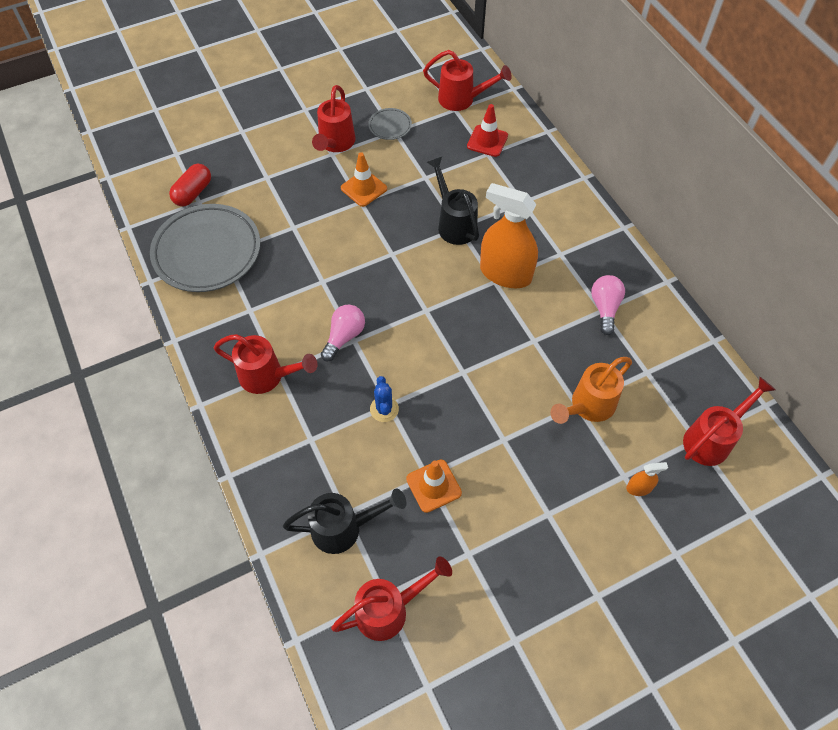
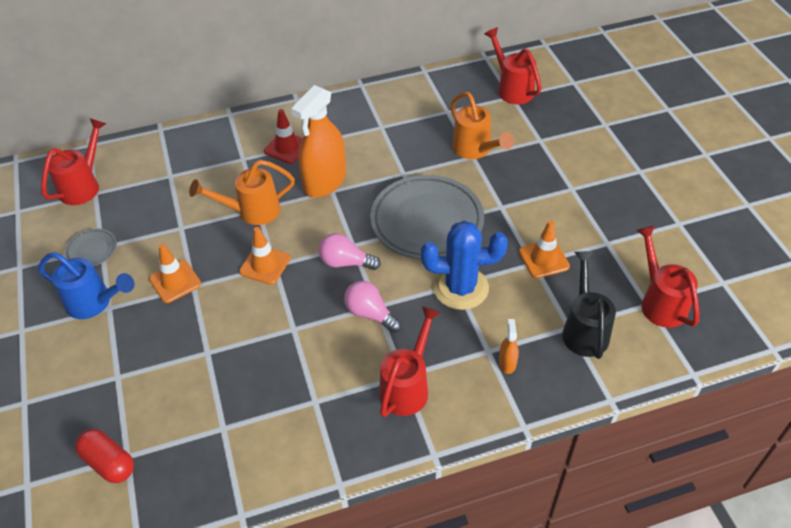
camera: 80 degrees left, 10 degrees down
grey plate [150,204,261,292] -> grey plate moved to [370,175,484,259]
red watering can [312,85,356,152] -> blue watering can [38,252,135,319]
blue cactus [370,376,399,422] -> blue cactus [421,221,508,310], size x1.93
black watering can [427,157,479,245] -> orange watering can [189,160,295,225]
red traffic cone [467,104,508,157] -> red traffic cone moved to [264,109,303,164]
pink light bulb [591,275,625,335] -> pink light bulb moved to [319,233,381,270]
orange spray bottle [626,462,668,496] -> orange spray bottle moved to [499,319,519,374]
none -> orange traffic cone [239,227,291,285]

